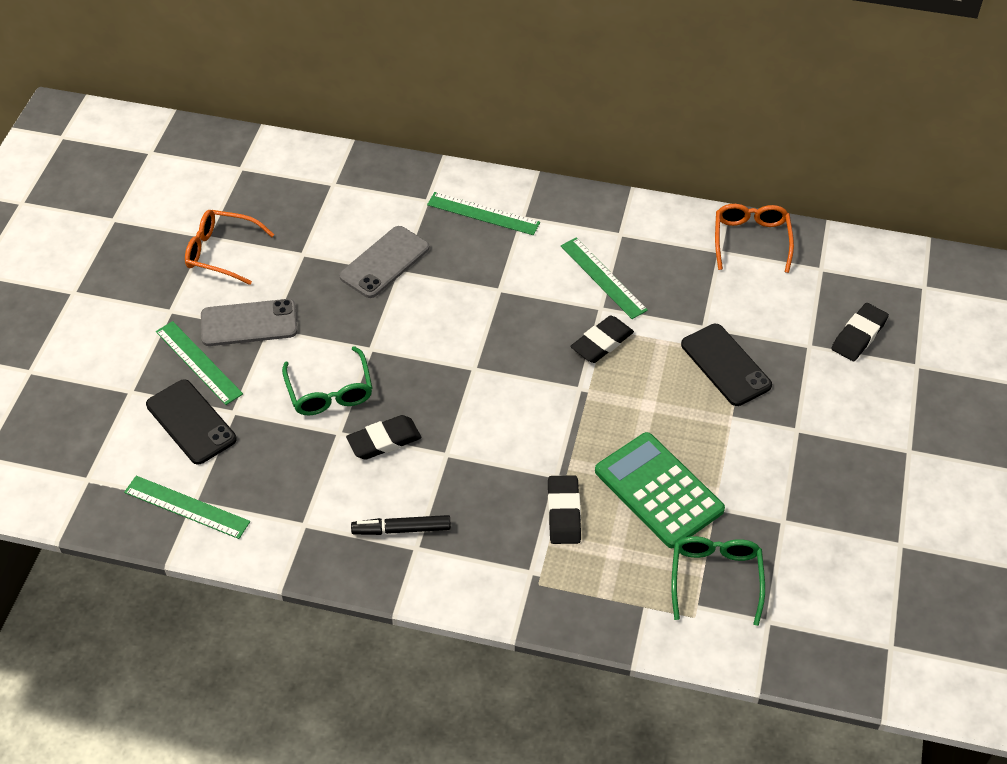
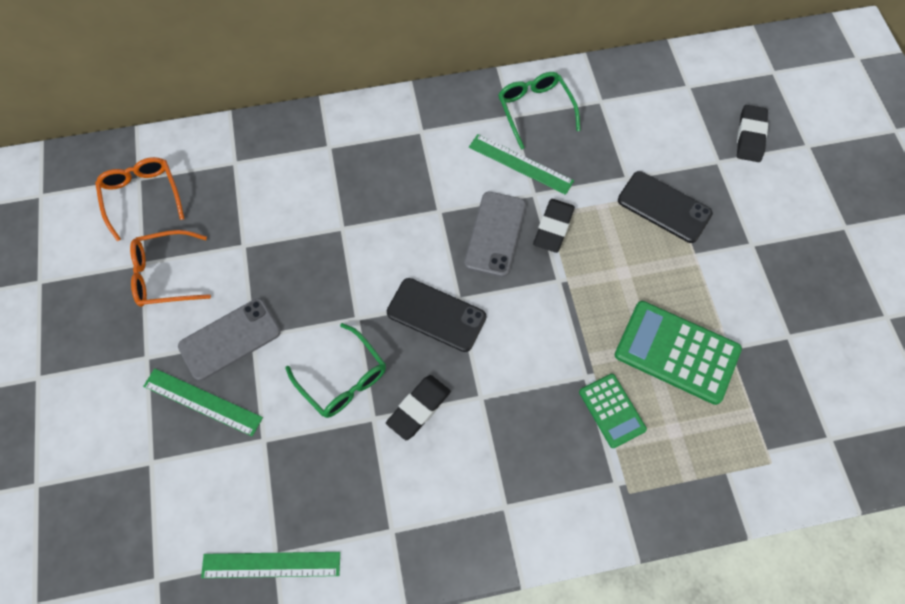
camera: 25 degrees left, 15 degrees up
black phone [146,379,237,465] -> black phone moved to [387,278,486,352]
grey phone [339,226,430,298] -> grey phone moved to [464,192,526,277]
black marker [351,515,451,535] -> none
green ruler [427,192,540,235] -> none
black eraser [548,475,581,544] -> green calculator [579,374,647,448]
green glasses [671,536,765,626] -> green glasses moved to [498,72,581,150]
orange glasses [715,204,794,273] -> orange glasses moved to [95,157,184,241]

